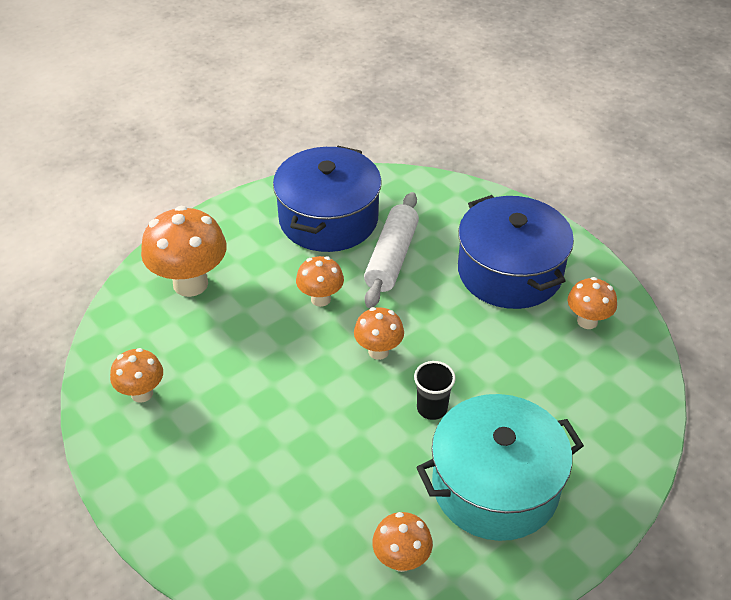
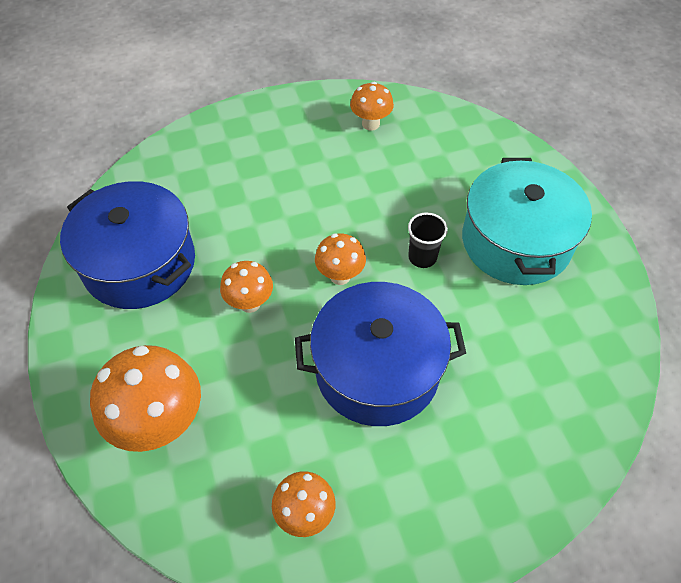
camera: 70 degrees left, 10 degrees up
white rolling pin [364,192,419,308] -> none
orange mushroom [372,512,433,572] -> none
blue pot [458,195,574,309] -> blue pot moved to [295,282,466,426]

